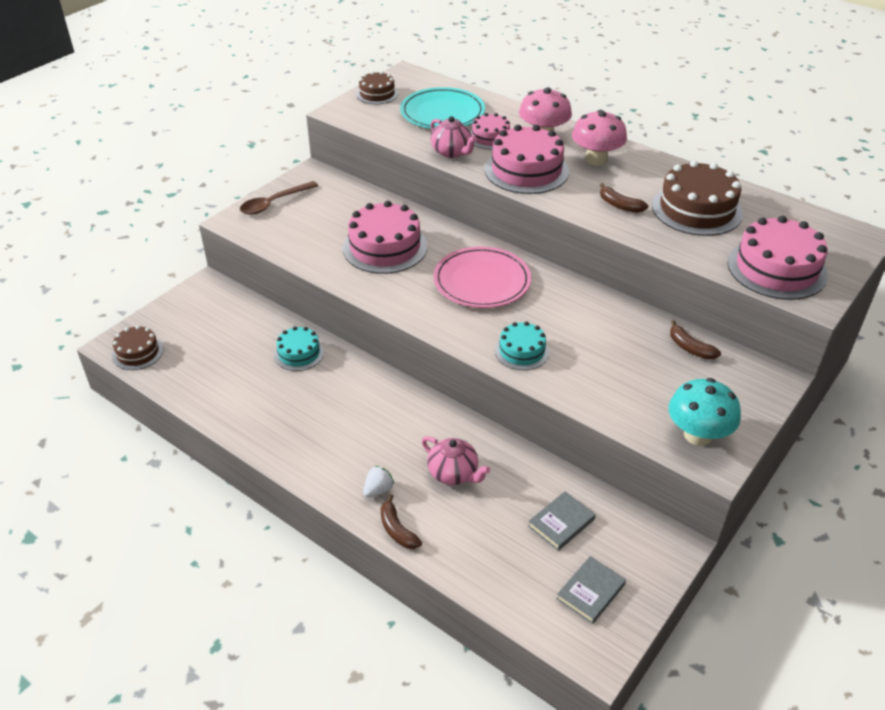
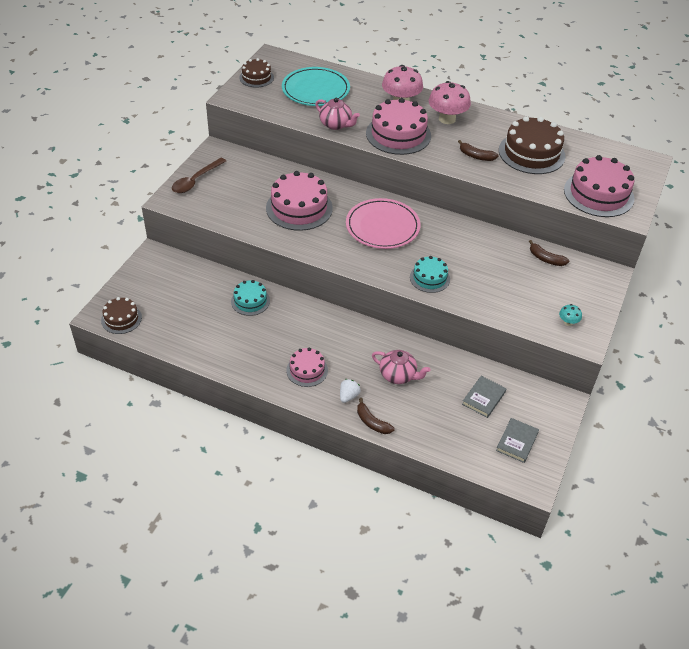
camera: 15 degrees left, 5 degrees up
pink cake [471,113,510,149] -> pink cake moved to [286,348,328,387]
turquoise mushroom [669,378,741,446] -> turquoise mushroom [559,304,582,326], size x0.46

